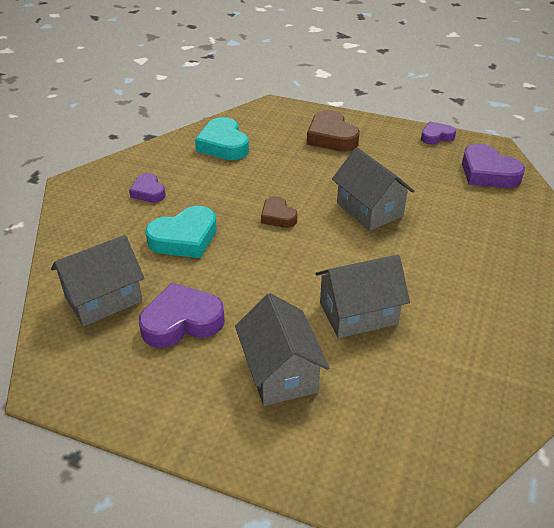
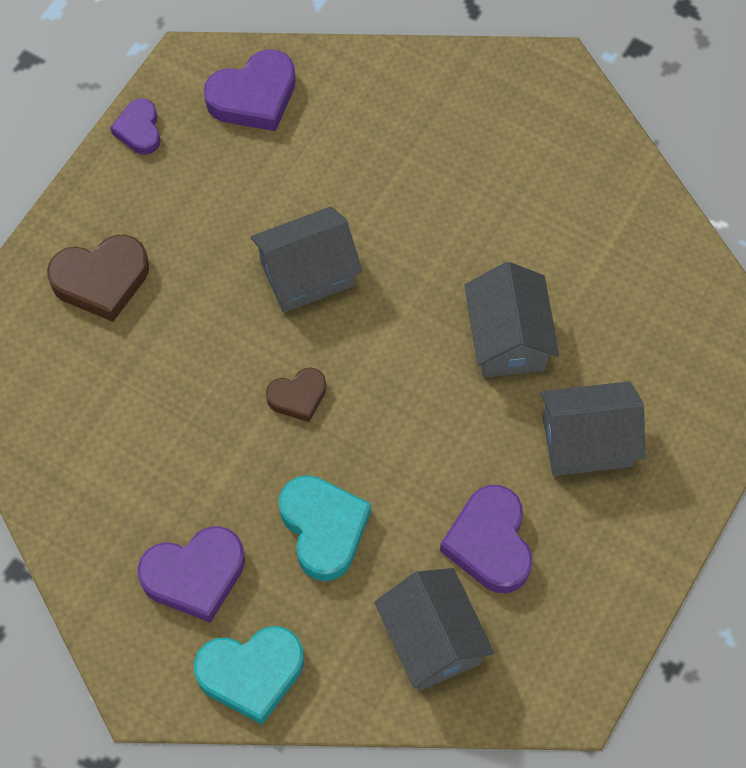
camera: 80 degrees left, 25 degrees up
purple heart [129,173,166,202] -> purple heart [137,526,245,623], size x1.66
turquoise heart [195,117,249,160] -> turquoise heart moved to [194,626,304,725]

